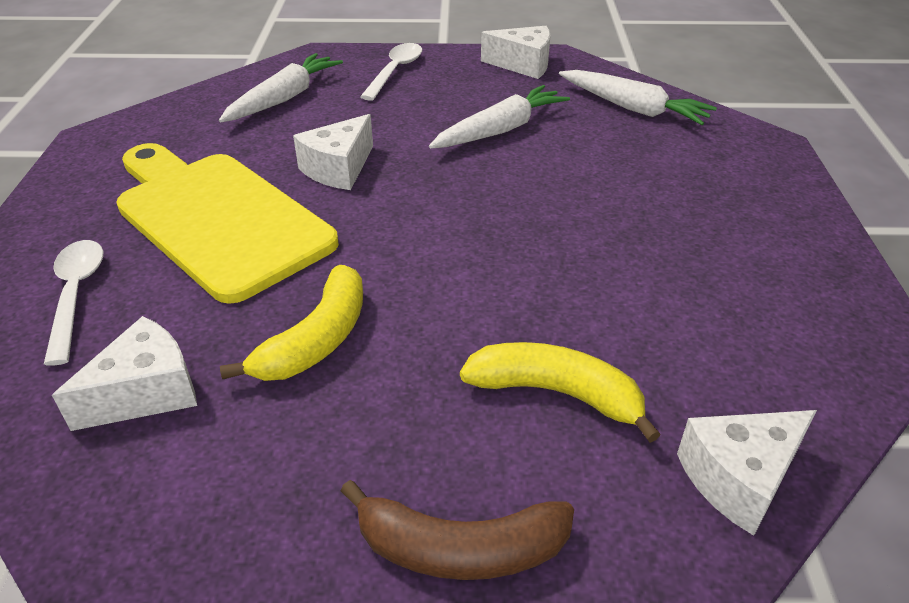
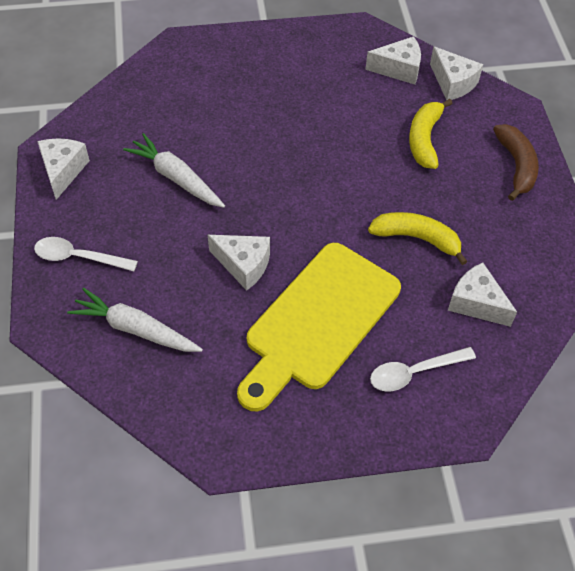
camera: 100 degrees left, 15 degrees up
white carrot [559,70,717,125] -> none
none -> white cheese [365,36,421,84]

